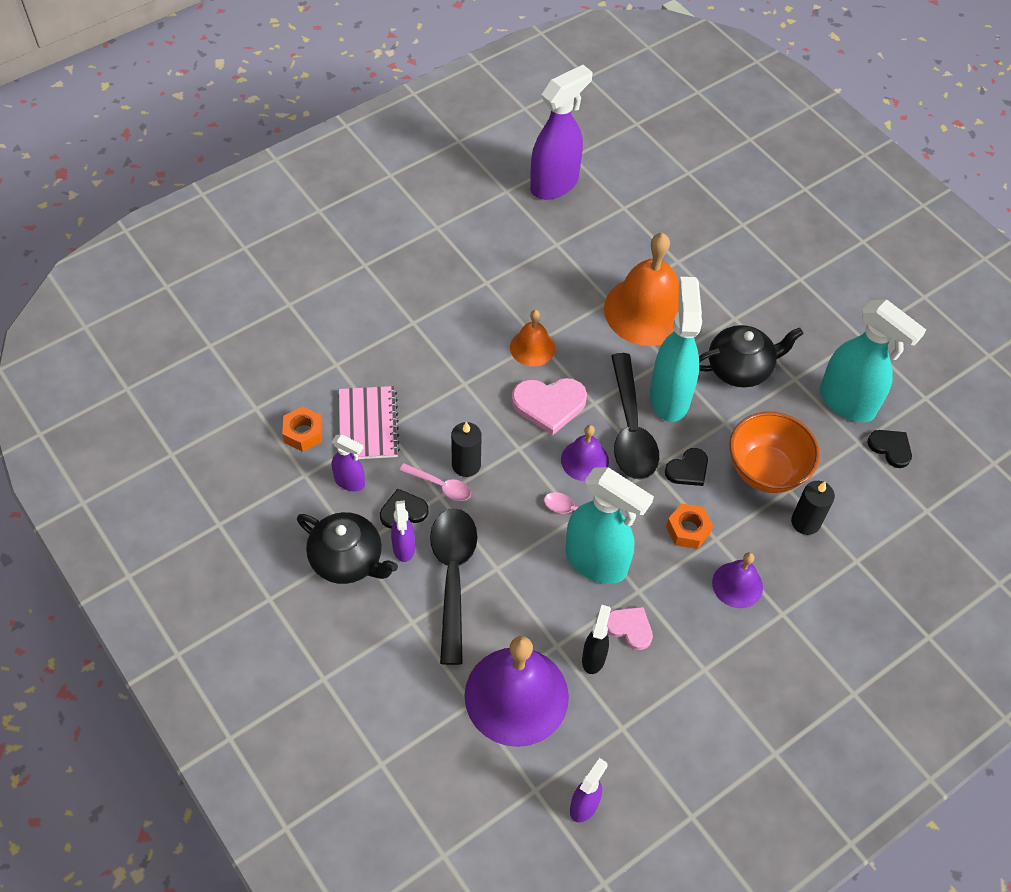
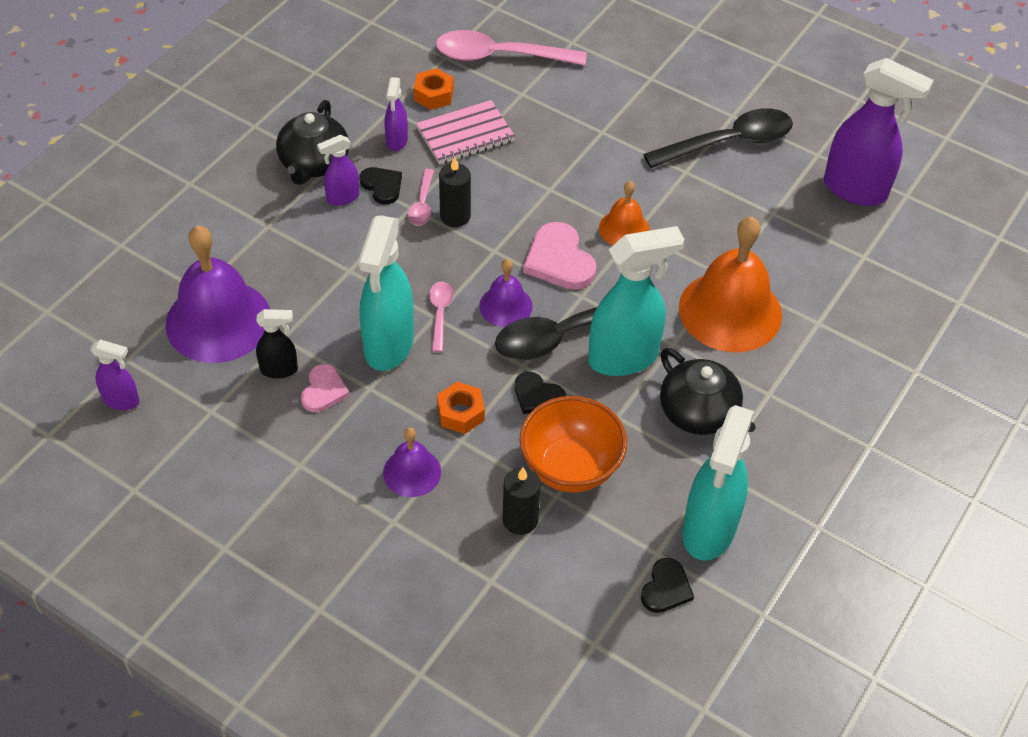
camera: 70 degrees right, 5 degrees down
black spoon [430,508,478,665] -> black spoon moved to [643,108,793,168]
none -> pink spoon [436,30,586,66]

